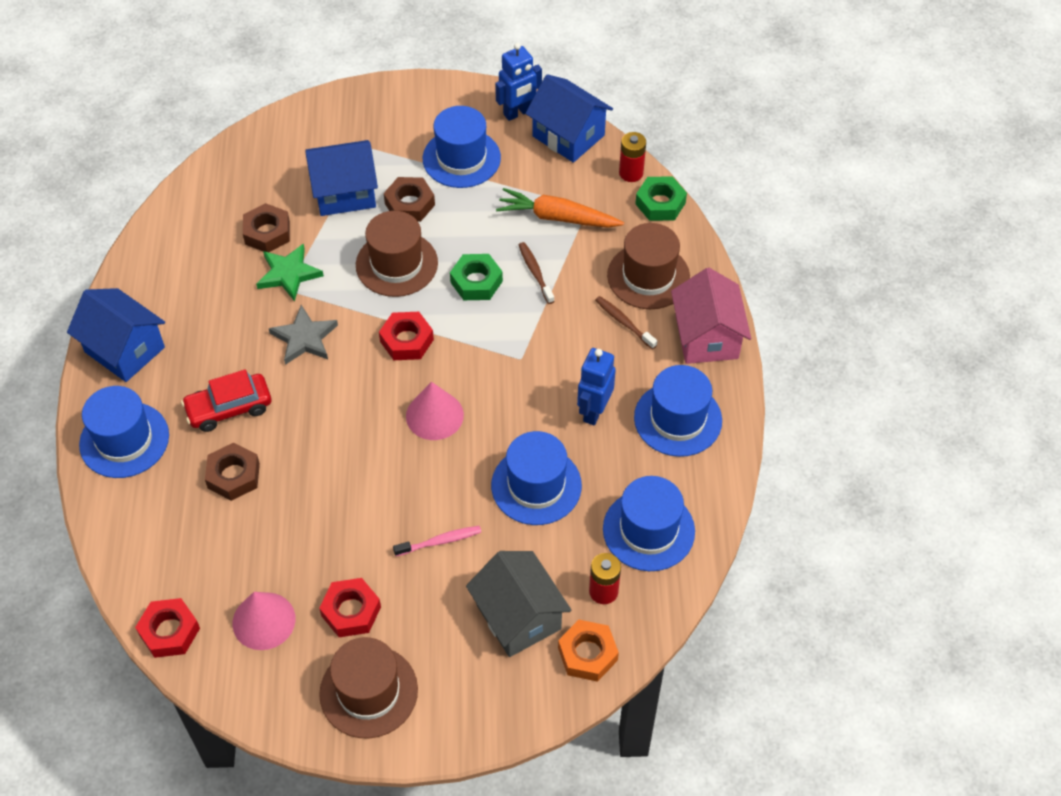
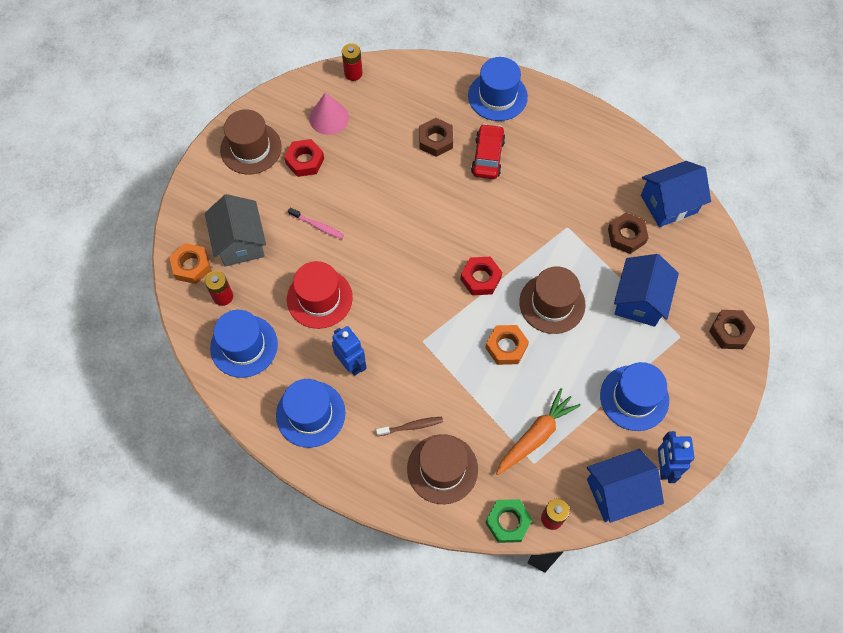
camera: 120 degrees right, 10 degrees up
blue house [67,288,165,382] -> blue house moved to [641,161,711,227]
red nut [135,598,200,658] -> red battery [342,43,363,81]
green star [256,243,324,301] -> none
grey star [269,305,338,365] -> none
brown nut [384,177,435,222] -> brown nut moved to [709,310,755,349]
pink toothbrush [393,526,481,556] -> pink toothbrush turned 75 degrees counterclockwise [288,208,344,239]
pink cone [406,382,464,440] -> none
green nut [450,254,503,300] -> orange nut [485,325,529,365]
grey house [466,551,571,657] -> grey house turned 75 degrees clockwise [205,194,266,267]
blue hat [491,431,582,525] -> red hat [287,261,353,329]
brown toothbrush [519,242,555,304] -> none
pink house [671,268,751,364] -> none

